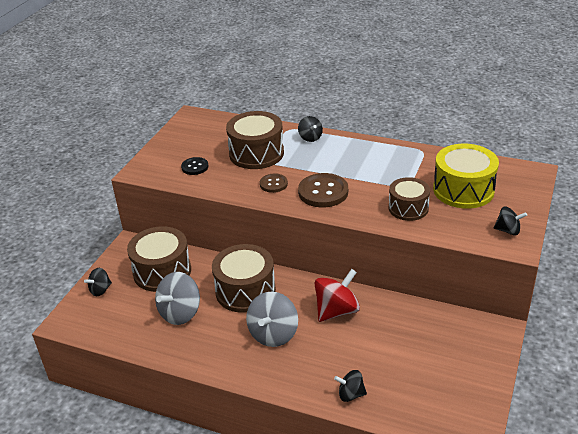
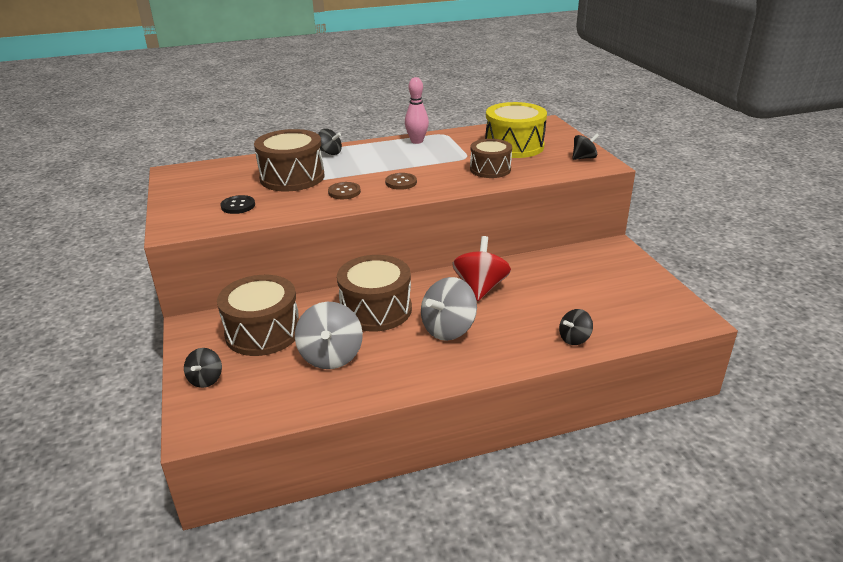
camera: 40 degrees left, 5 degrees down
grey spinning top [246,292,298,347] -> grey spinning top turned 60 degrees clockwise [421,277,477,341]
brown button [298,173,348,207] -> brown button [385,173,417,190], size x0.57
none -> pink bowling pin [405,77,429,144]

